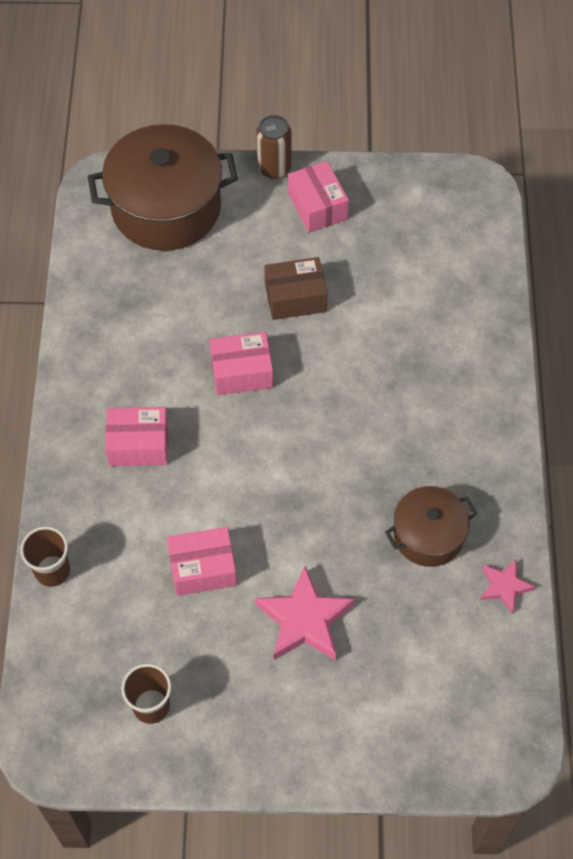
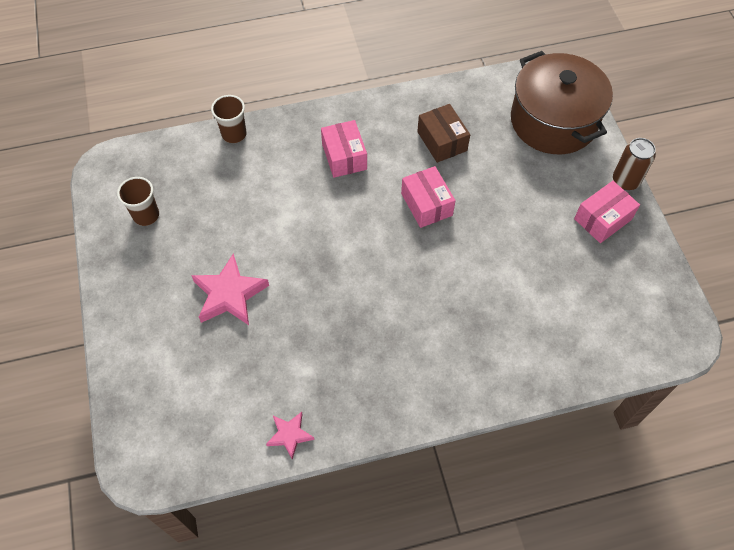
camera: 75 degrees right, 0 degrees up
pink box [167,527,237,596] -> none
brown box [264,257,327,320] -> brown box moved to [417,104,470,163]
brown pot [385,486,477,567] -> none

